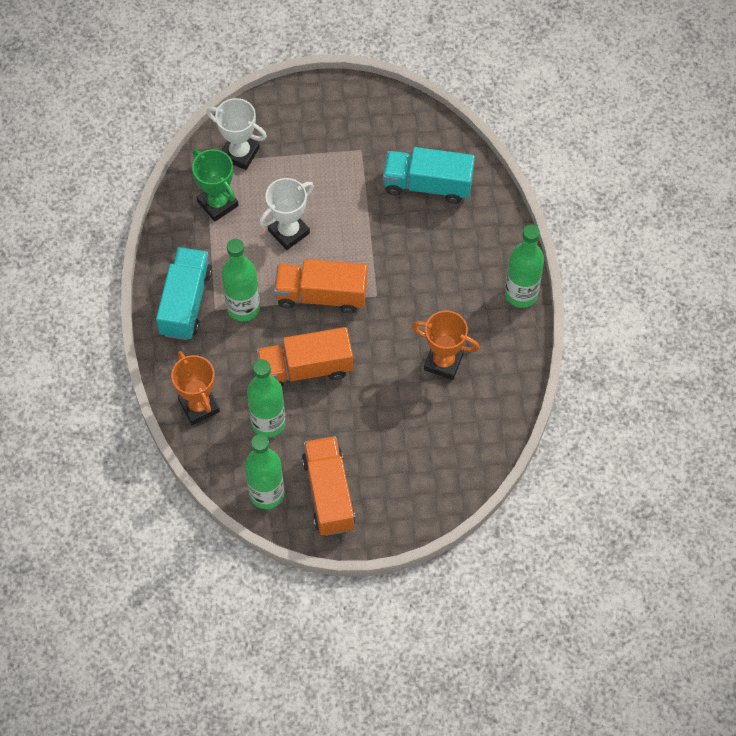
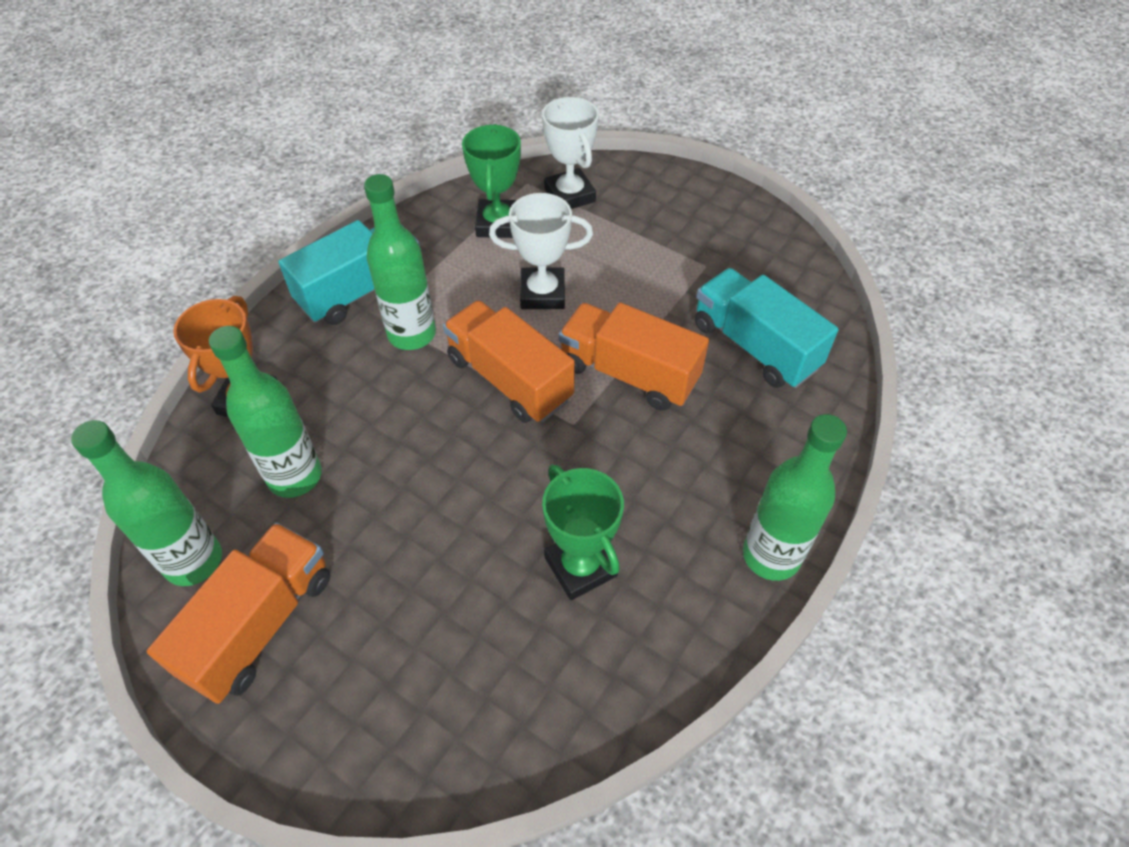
camera: 40 degrees right, 10 degrees down
orange truck [257,327,353,388] -> orange truck moved to [559,302,709,411]
orange trophy [412,310,480,380] -> green trophy [542,464,624,600]

